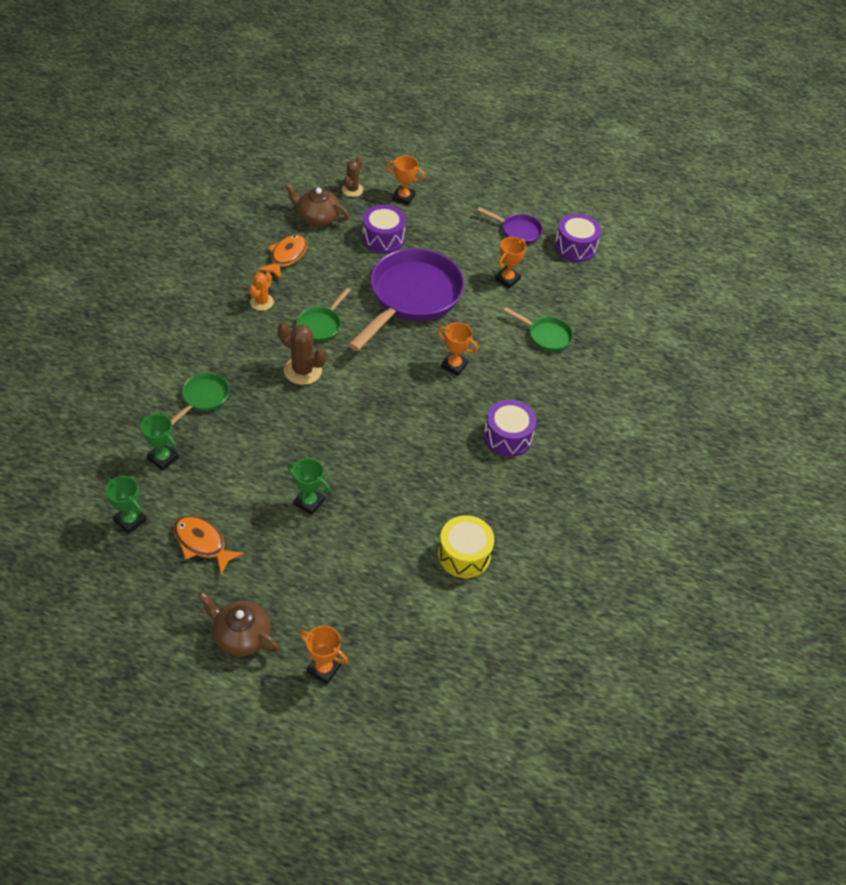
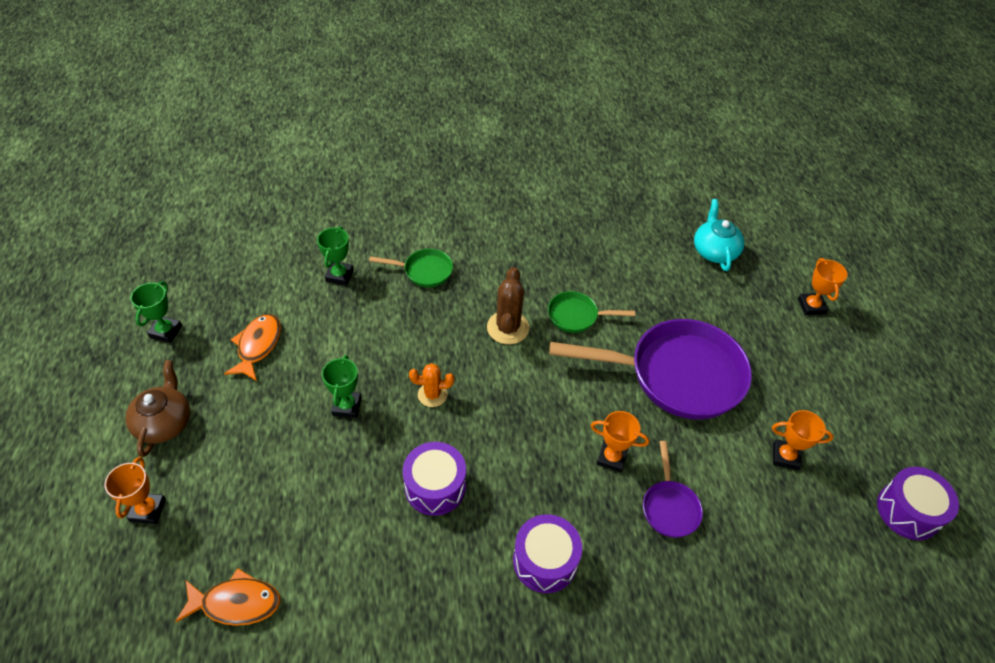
camera: 65 degrees right, 0 degrees up
green trophy [105,476,146,534] -> green trophy moved to [131,281,182,343]
orange cactus [249,272,274,311] -> orange cactus moved to [409,363,454,407]
orange fish [258,234,308,280] -> orange fish moved to [175,568,280,626]
brown teapot [285,182,350,226] -> turquoise teapot [694,199,745,271]
brown cactus [342,157,363,197] -> none
purple drum [362,205,406,253] -> purple drum moved to [403,442,466,516]
orange trophy [438,322,478,376] -> orange trophy turned 75 degrees counterclockwise [590,411,649,472]
yellow drum [438,515,494,578] -> none
purple pan [477,207,543,244] -> purple pan moved to [643,441,703,538]
green pan [503,307,573,352] -> none

